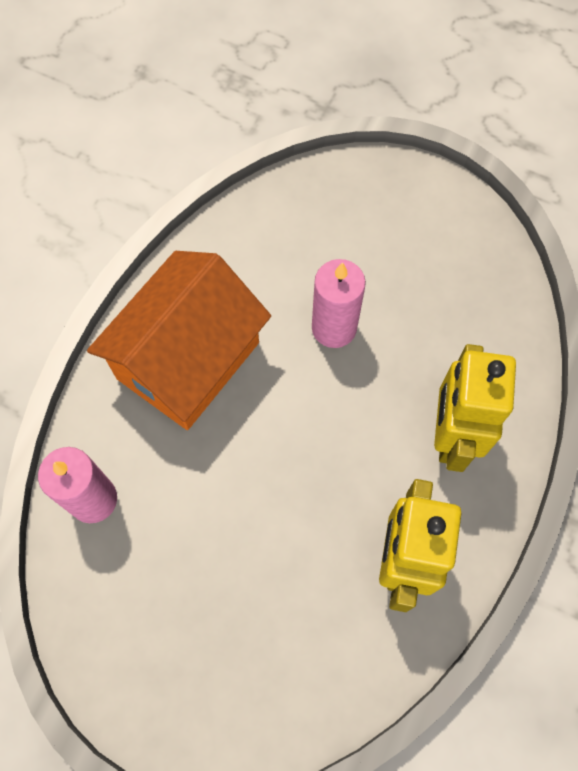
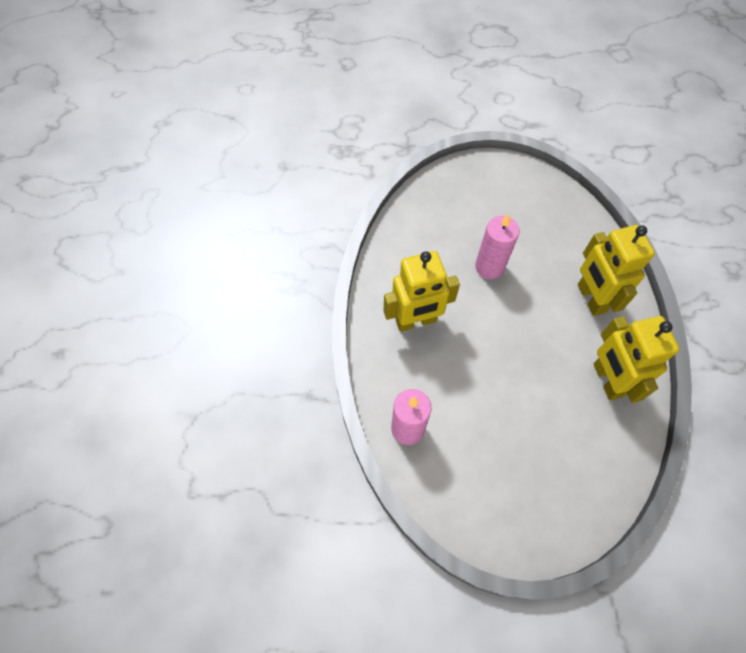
camera: 25 degrees left, 5 degrees down
orange house [87,251,271,430] -> yellow robot [384,251,460,332]

